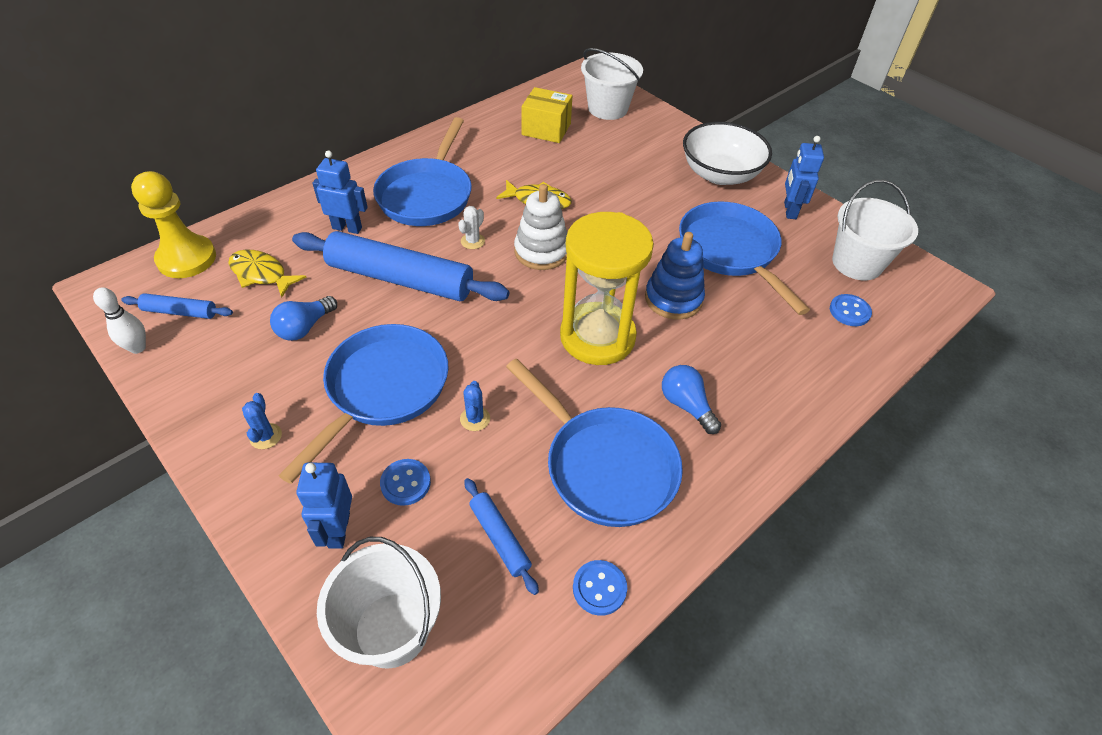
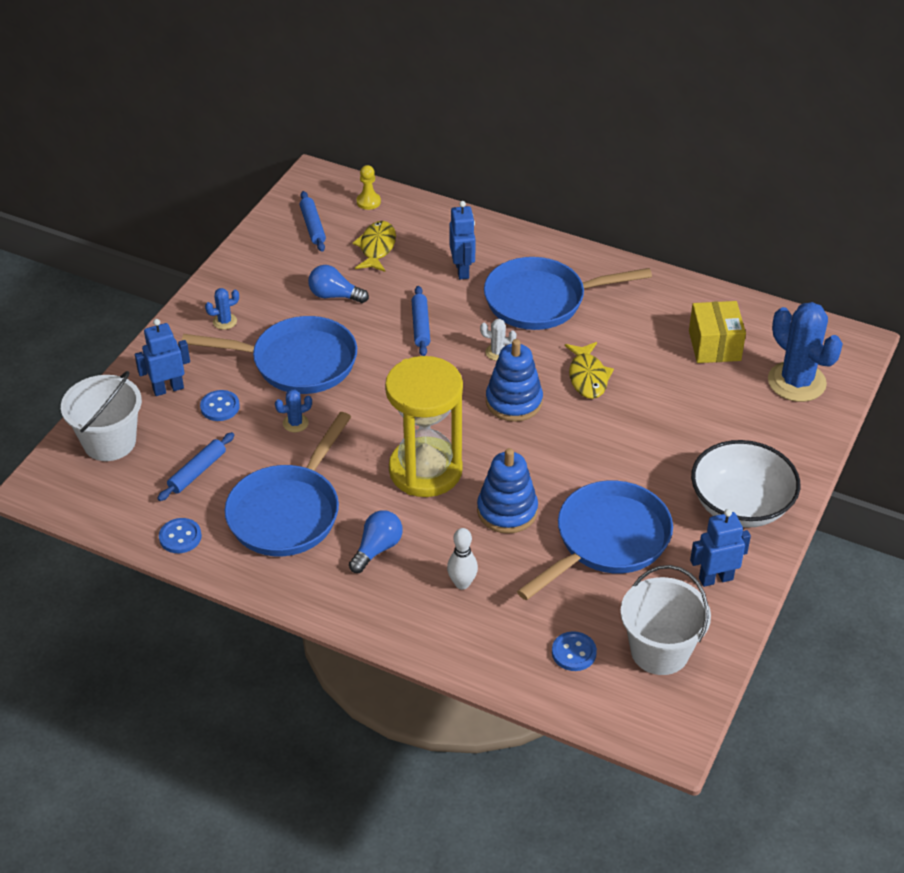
camera: 70 degrees right, 5 degrees down
white bowling pin [93,287,146,354] -> white bowling pin moved to [447,528,478,589]
yellow pawn [131,171,216,278] -> yellow pawn [357,165,381,210], size x0.49
blue rolling pin [292,231,509,301] -> blue rolling pin [411,286,430,356], size x0.46
white stacking toy [514,184,567,270] -> blue stacking toy [486,339,543,422]
white bucket [581,48,643,120] -> blue cactus [768,302,843,402]

